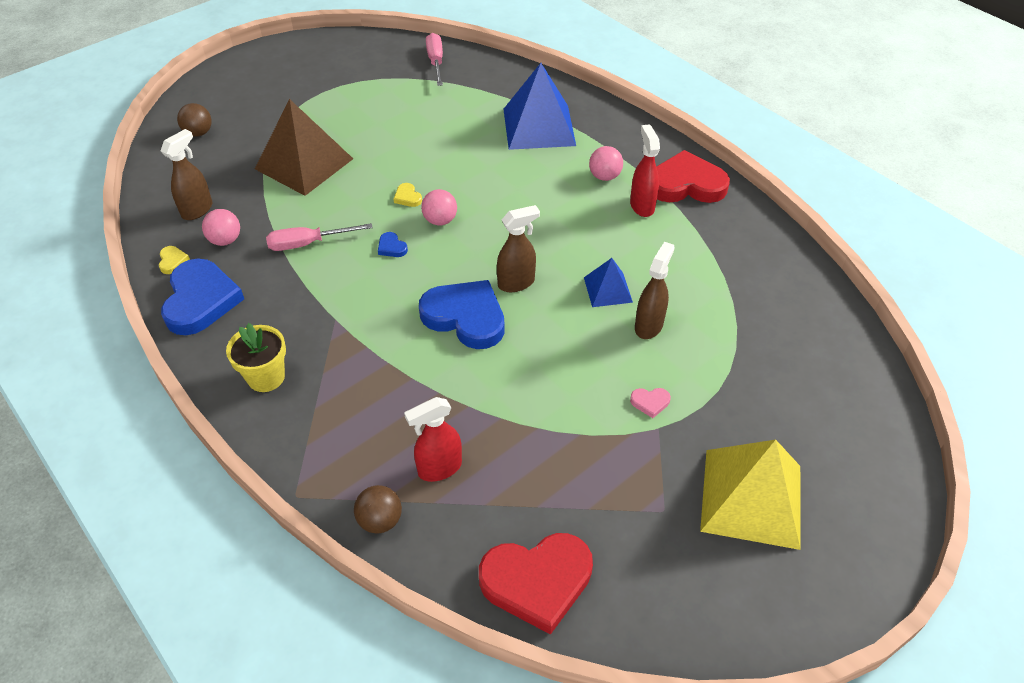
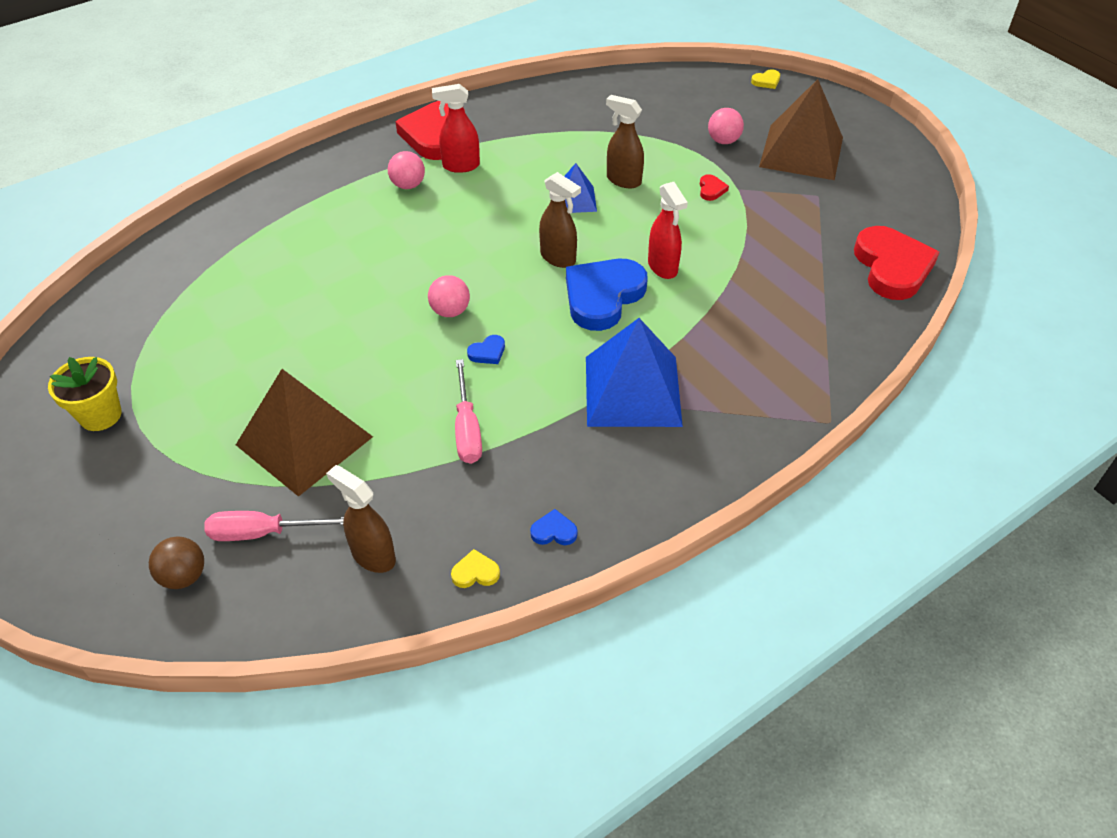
camera: 85 degrees left, 0 degrees up
blue heart [161,259,244,335] -> blue heart [530,509,578,545], size x0.40
pink ball [202,209,240,246] -> pink ball moved to [708,108,744,144]
yellow flower pot [226,323,286,392] -> yellow flower pot moved to [48,357,122,431]
brown ball [354,485,402,534] -> none
yellow heart [394,183,422,207] -> yellow heart moved to [751,69,780,89]
red spray bottle [404,397,462,482] -> red spray bottle moved to [648,182,688,279]
pink screwdriver [426,33,443,86] -> pink screwdriver moved to [204,511,344,541]
brown spray bottle [497,205,540,292] -> brown spray bottle turned 150 degrees clockwise [539,172,581,268]
blue pyramid [503,63,576,150] -> blue pyramid moved to [586,318,683,427]
pink heart [630,388,671,418] -> red heart [700,174,729,201]
yellow pyramid [700,440,801,550] -> brown pyramid [759,79,843,180]

